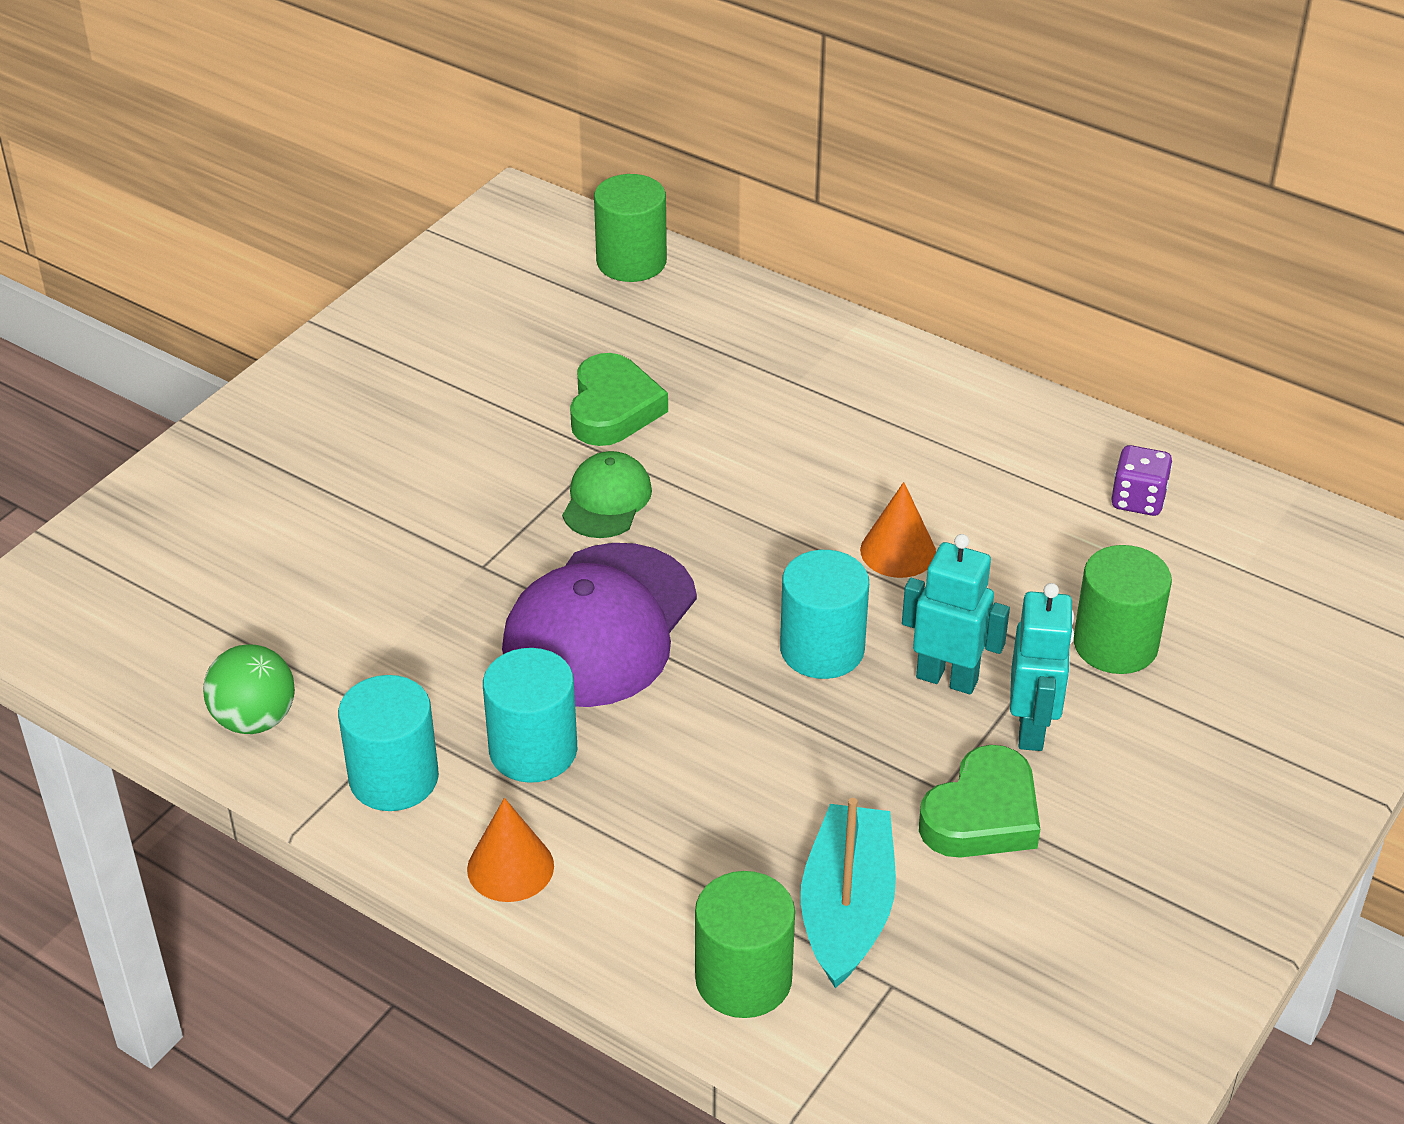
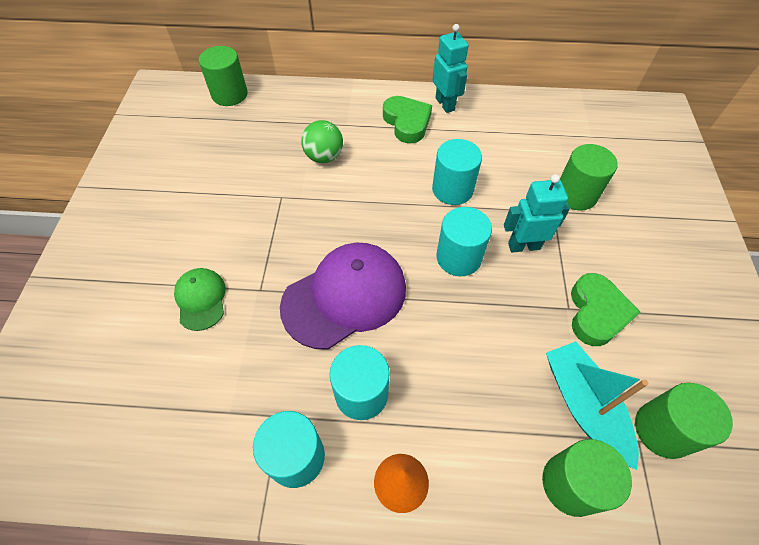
camera: 30 degrees left, 15 degrees up
green ball [203,644,295,734] -> green ball moved to [301,120,343,163]
purple cap [502,543,697,707] -> purple cap turned 120 degrees counterclockwise [280,243,406,350]
green cap [562,451,652,538] -> green cap moved to [174,268,226,331]
green heart [570,353,668,446] -> green heart moved to [383,96,432,143]
orange cone [860,482,936,578] -> turquoise cylinder [432,139,482,205]
turquoise robot [1010,583,1074,751] -> turquoise robot moved to [433,24,468,113]
purple dice [1111,445,1173,516] -> none
none -> green cylinder [635,383,733,459]

